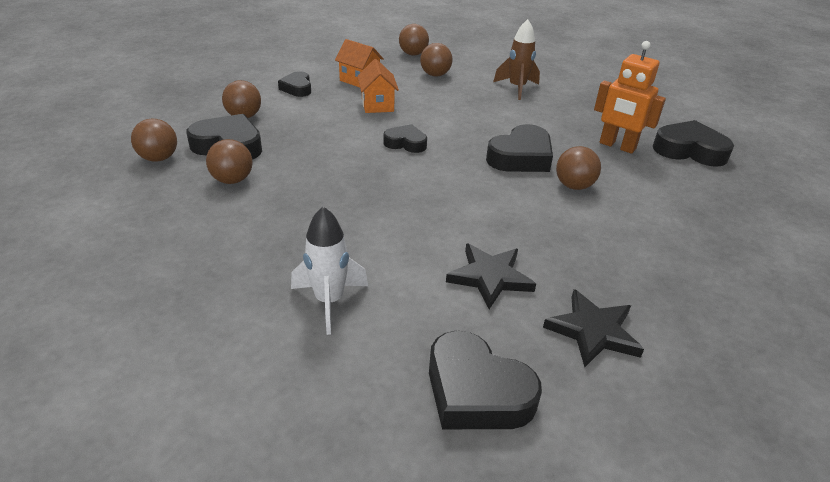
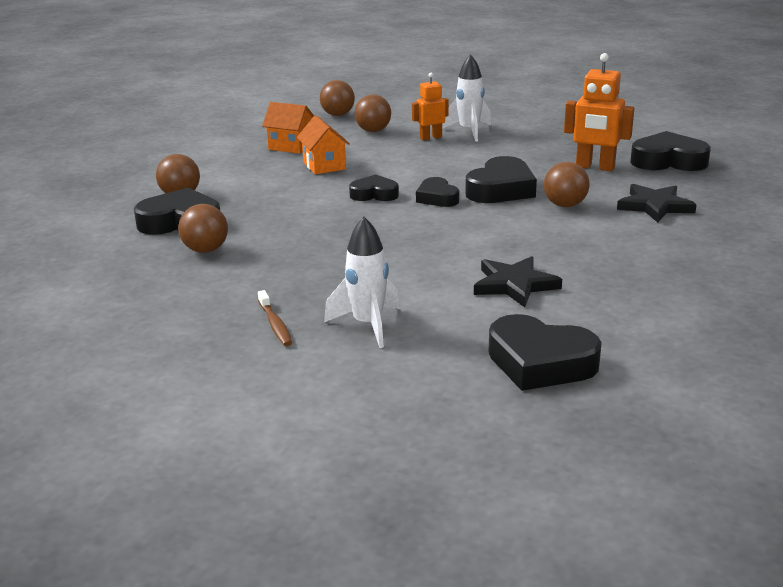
camera: 10 degrees left, 10 degrees down
brown ball [131,119,177,162] -> none
black heart [278,71,311,97] -> black heart moved to [416,177,459,207]
brown rocket [493,19,540,100] -> white rocket [442,54,491,142]
black star [543,289,644,367] -> black star moved to [617,184,697,223]
none -> brown toothbrush [258,290,292,346]
none -> orange robot [412,73,449,141]

